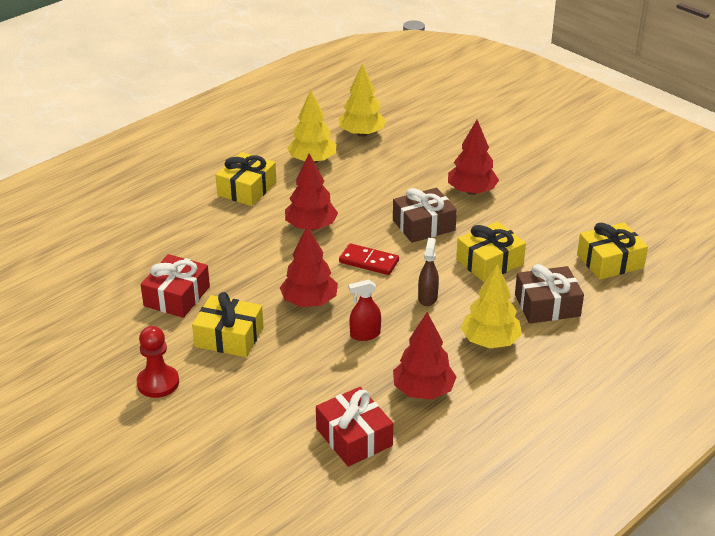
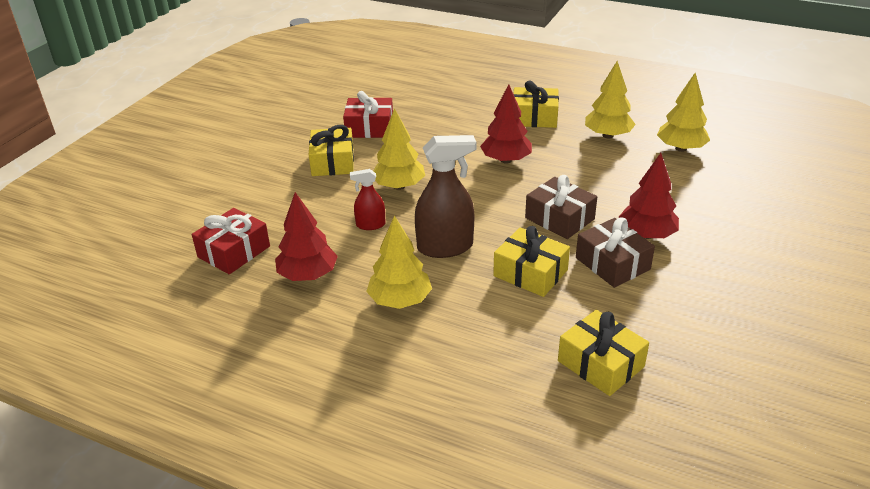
camera: 70 degrees right, 0 degrees up
red pawn [137,326,179,398] -> none
red tree [280,226,338,307] -> yellow tree [373,108,425,190]
red domino [339,243,399,275] -> none
red spray bottle [349,280,381,341] -> red spray bottle turned 60 degrees counterclockwise [350,169,386,230]
brown spray bottle [418,238,439,306] -> brown spray bottle [415,135,476,258], size x1.85
brown gift [515,264,584,324] -> brown gift moved to [576,217,655,288]

